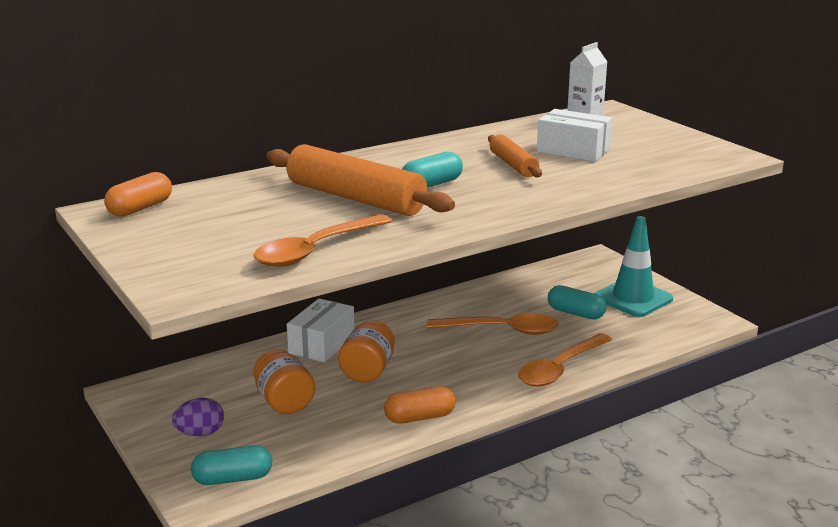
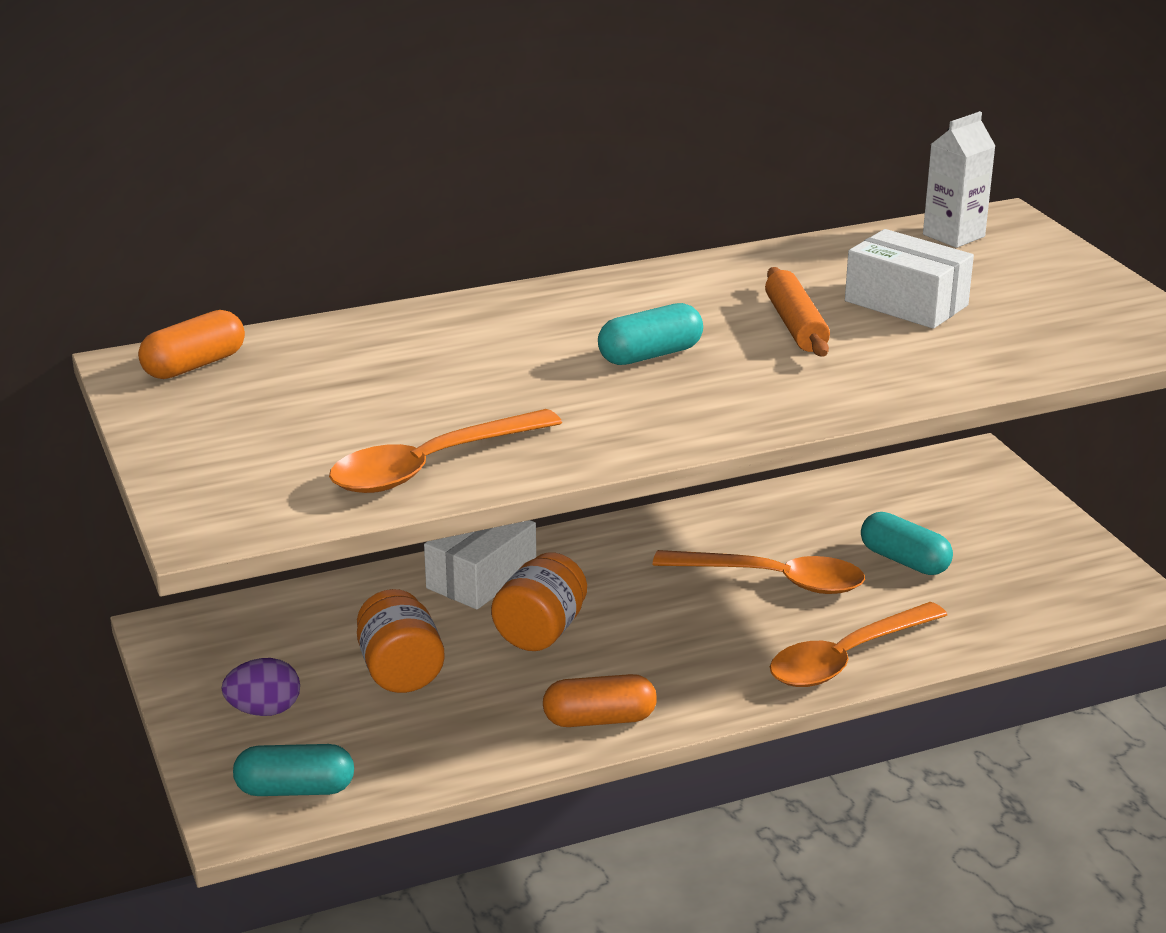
camera: 10 degrees right, 5 degrees up
orange rolling pin [266,144,455,216] -> none
turquoise traffic cone [594,216,673,317] -> none

